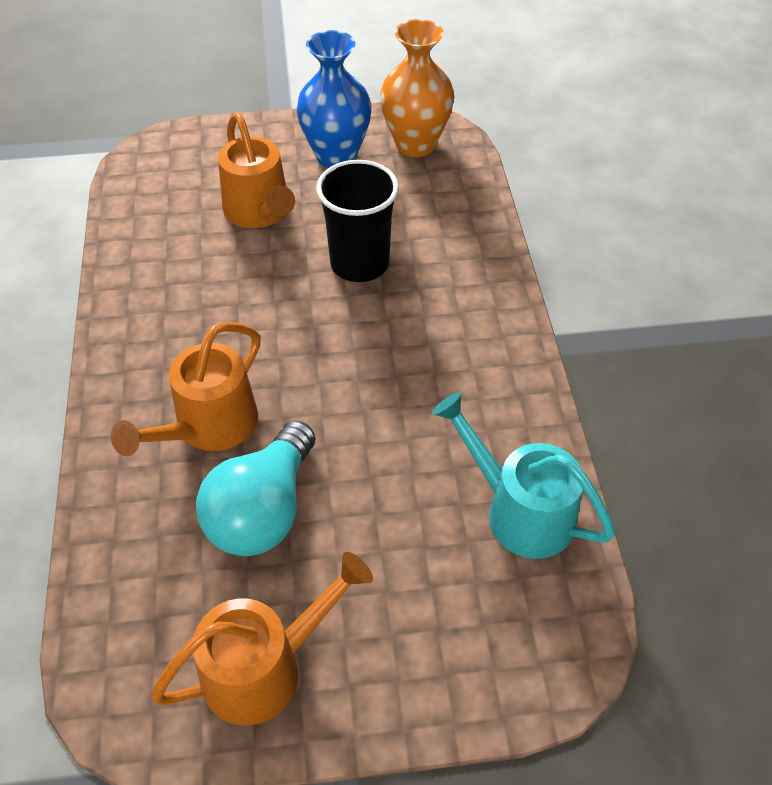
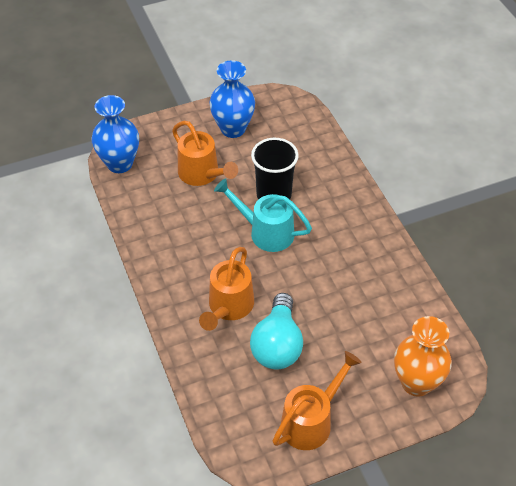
camera: 15 degrees left, 0 degrees up
orange vase [380,19,455,157] -> orange vase moved to [394,316,452,397]
turquoise watering can [432,392,615,559] -> turquoise watering can moved to [214,178,312,252]
none -> blue vase [92,95,139,173]

